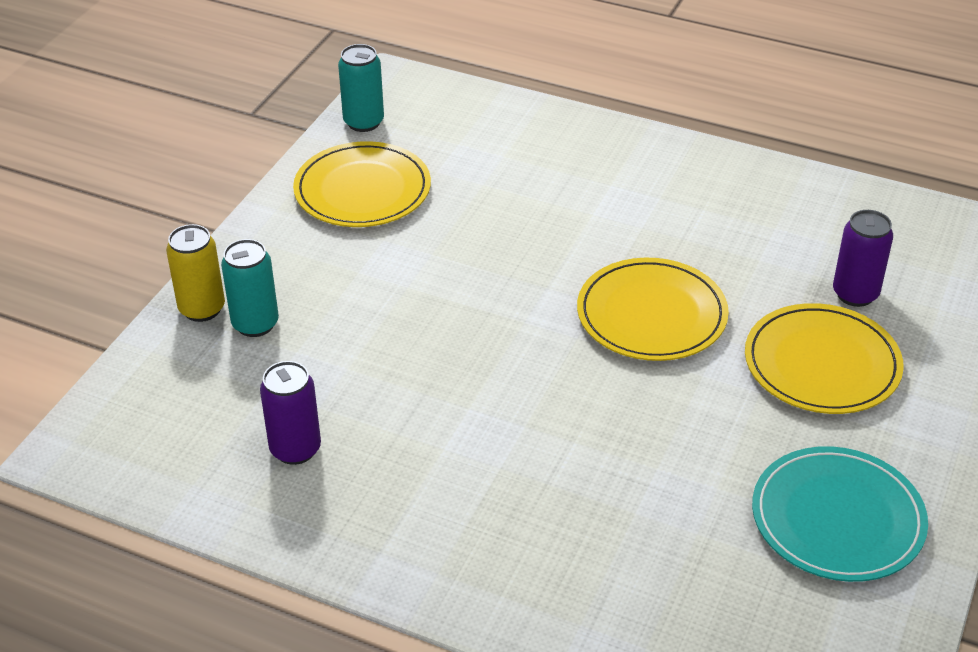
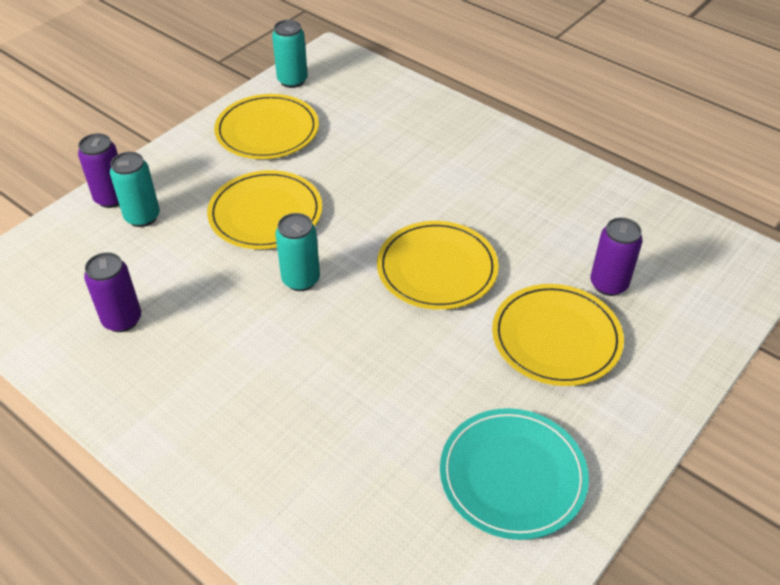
camera: 15 degrees right, 5 degrees up
yellow can [166,224,225,322] -> purple can [78,133,119,208]
none -> yellow plate [207,170,322,249]
none -> turquoise can [275,213,320,291]

